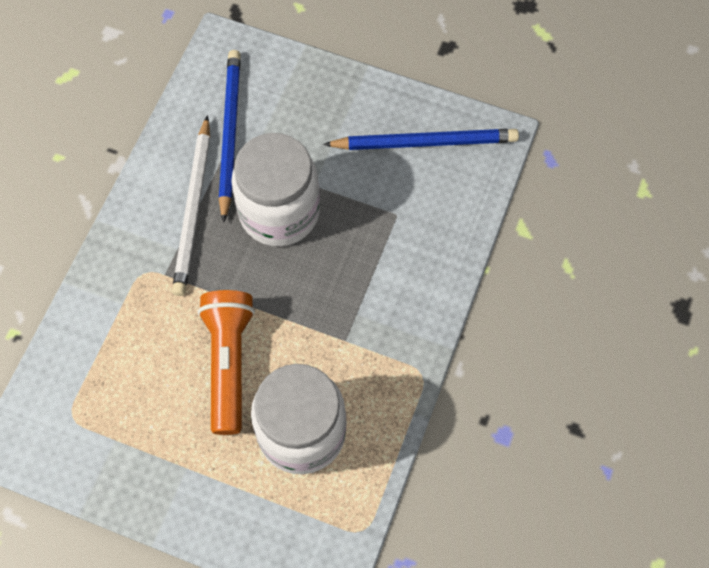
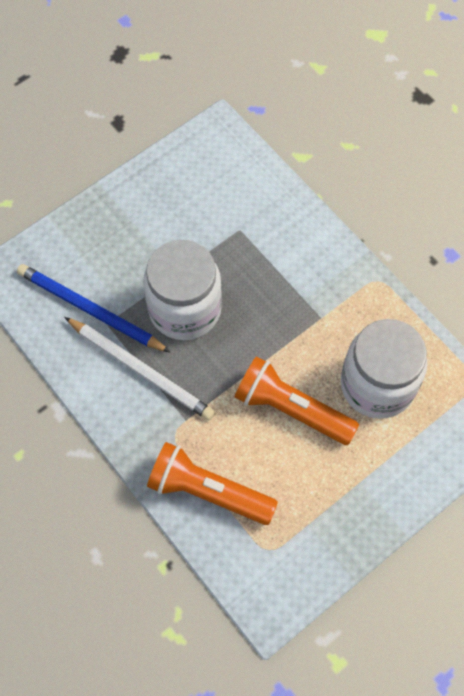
camera: 60 degrees left, 0 degrees up
blue pencil [323,129,519,150] -> none
none -> orange flashlight [147,442,278,525]

